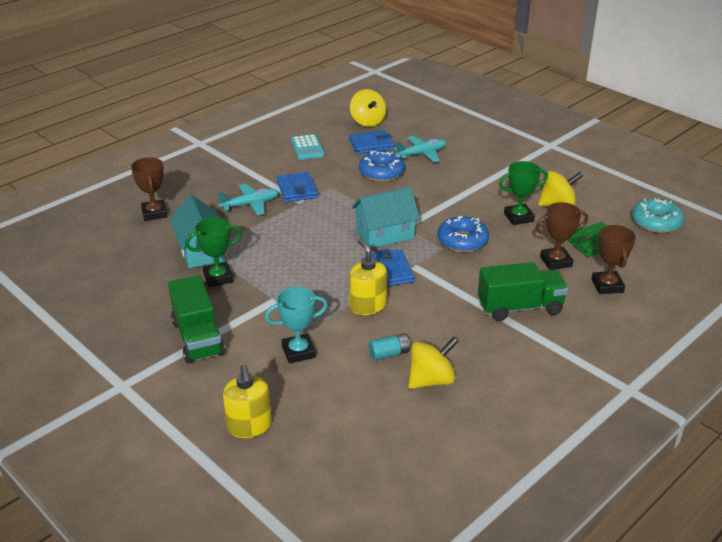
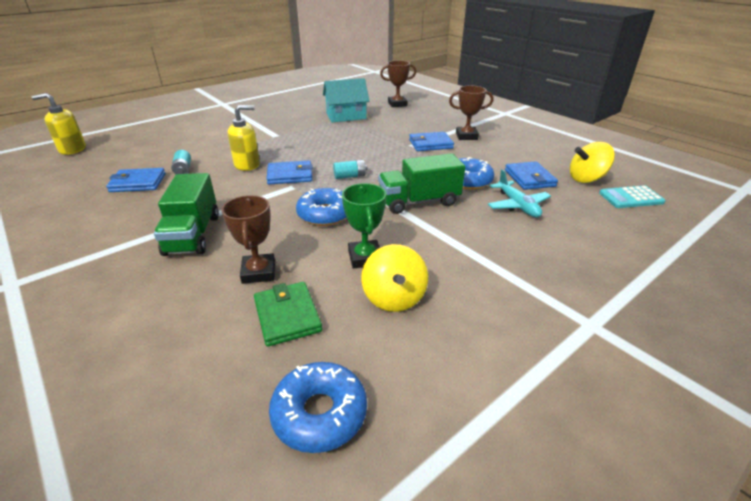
camera: 95 degrees right, 0 degrees up
green truck [168,275,225,364] -> green truck moved to [378,153,465,214]
green trophy [185,218,242,287] -> none
turquoise plane [218,184,279,215] -> none
yellow soap dispenser [223,365,272,438] -> yellow soap dispenser moved to [31,93,86,155]
turquoise trophy [265,287,328,363] -> none
turquoise calculator [291,134,325,160] -> turquoise calculator moved to [599,186,666,208]
turquoise house [352,187,420,248] -> turquoise battery [333,160,367,179]
yellow spinning top [408,337,458,389] -> blue wallet [106,168,166,192]
brown trophy [591,225,636,294] -> brown trophy moved to [449,86,493,140]
turquoise donut [632,198,684,233] -> blue donut [269,362,367,453]

